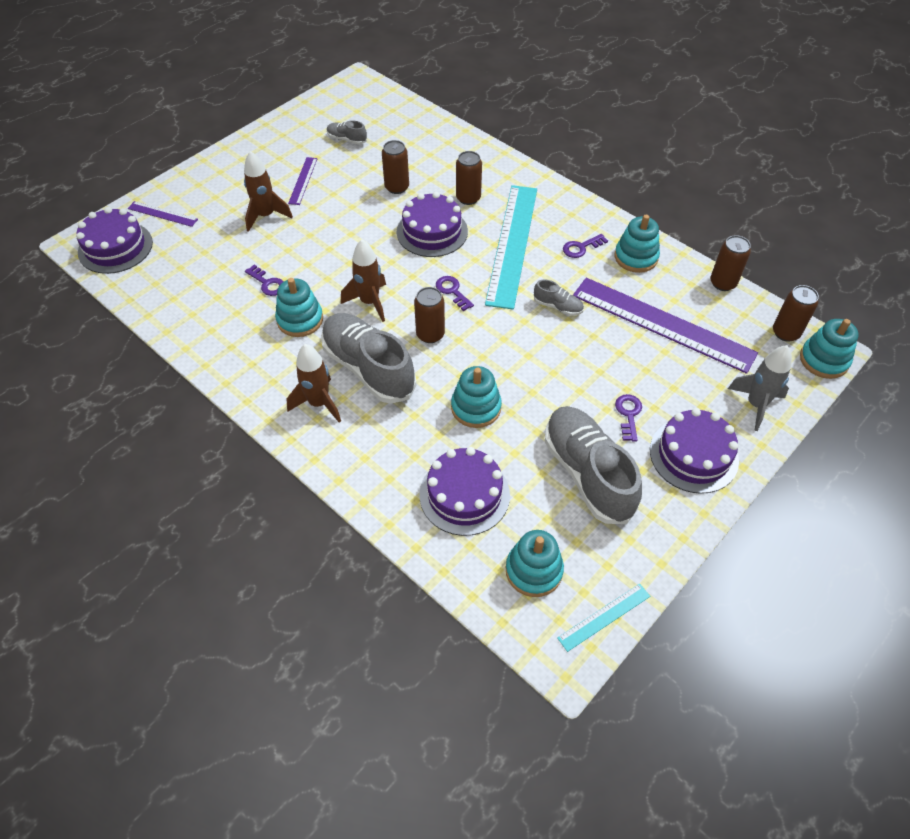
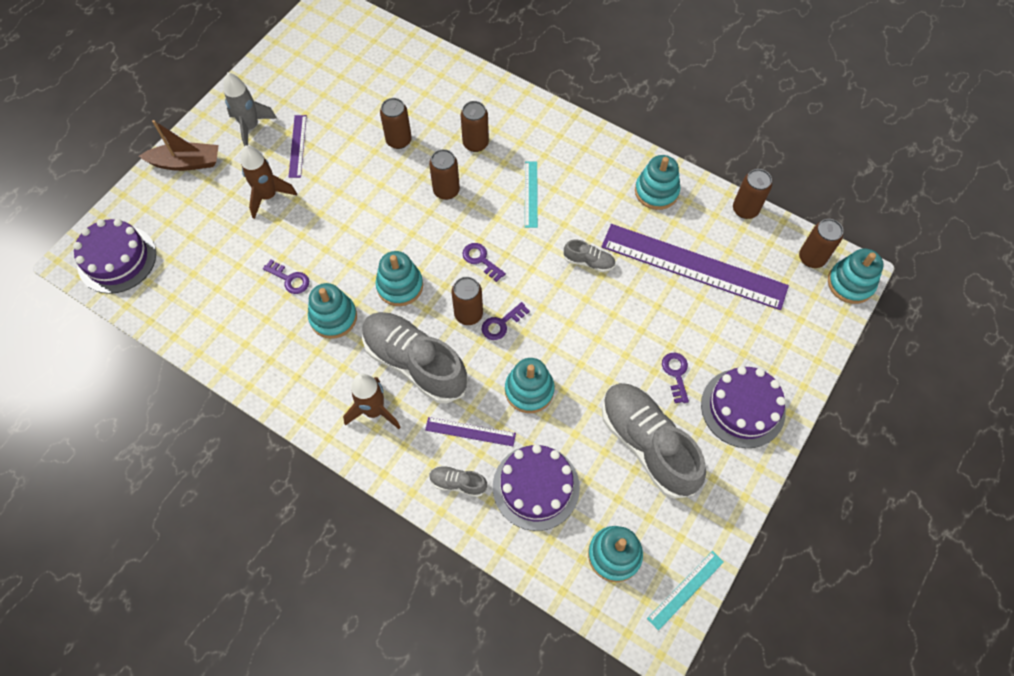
camera: 10 degrees left, 10 degrees up
purple ruler [128,201,198,227] -> purple ruler moved to [425,417,516,446]
grey shoe [327,120,367,145] -> grey shoe moved to [429,465,487,497]
brown rocket [341,239,386,322] -> turquoise stacking toy [375,251,423,306]
purple cake [397,192,468,257] -> brown can [429,149,460,200]
turquoise ruler [485,185,537,310] -> turquoise ruler [525,162,538,228], size x0.44
purple key [563,234,608,258] -> purple key moved to [482,302,530,340]
grey rocket [728,345,792,431] -> grey rocket moved to [224,73,277,147]
none -> brown boat [139,120,219,171]

